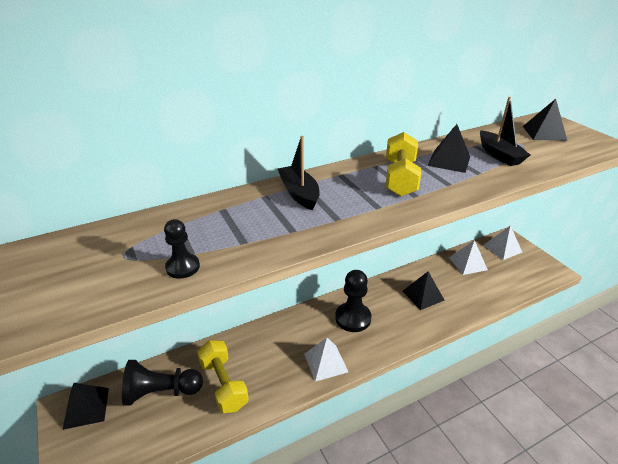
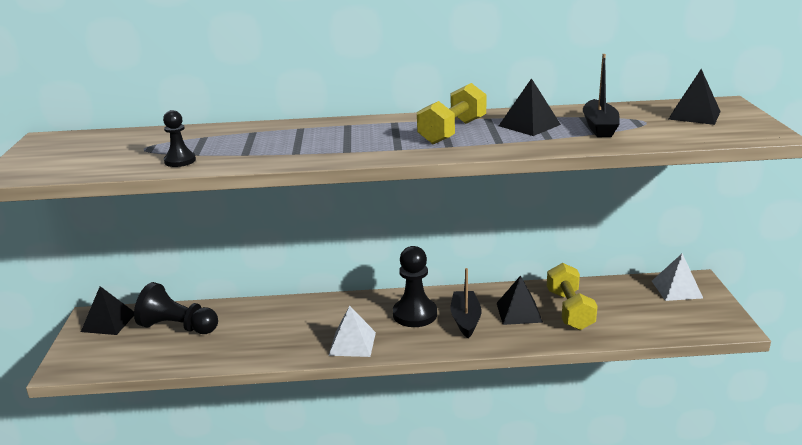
camera: 25 degrees right, 10 degrees down
yellow dumbbell [197,340,249,413] -> yellow dumbbell moved to [547,263,598,330]
black boat [278,136,320,210] -> black boat moved to [451,268,482,338]
white pyramid [449,240,488,275] -> none

